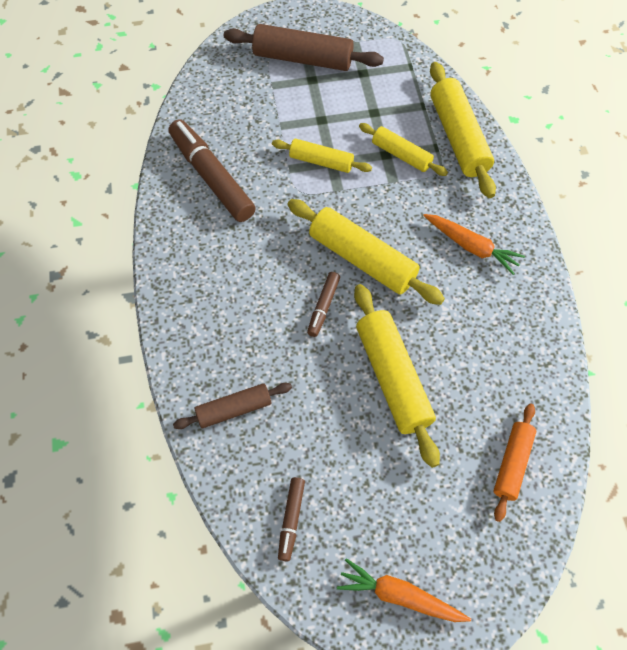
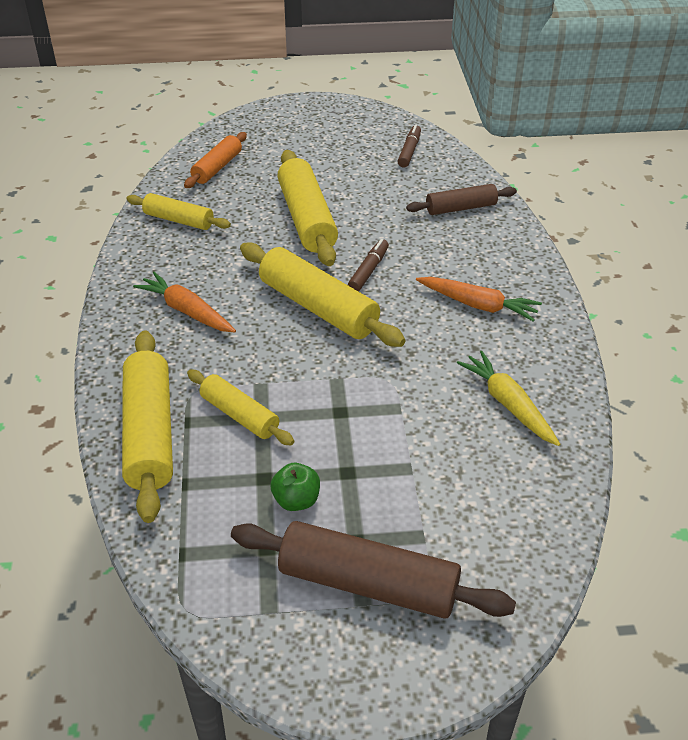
camera: 175 degrees left, 20 degrees down
brown marker [169,119,256,222] -> yellow carrot [457,351,560,446]
yellow rolling pin [272,139,372,173] -> yellow rolling pin moved to [126,193,231,230]
orange carrot [337,558,471,622] -> orange carrot moved to [416,277,542,322]
none -> green apple [271,463,320,511]

